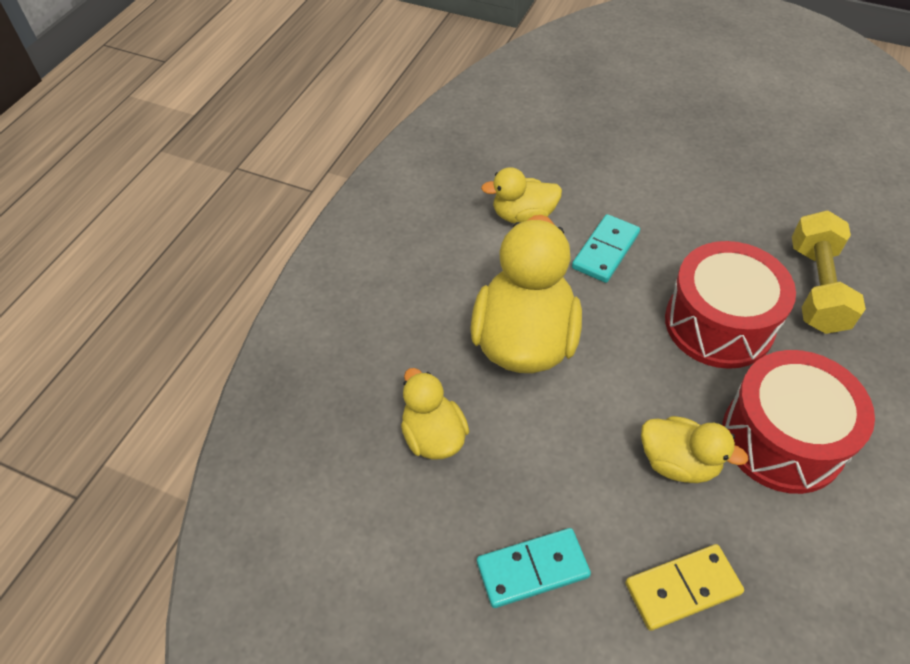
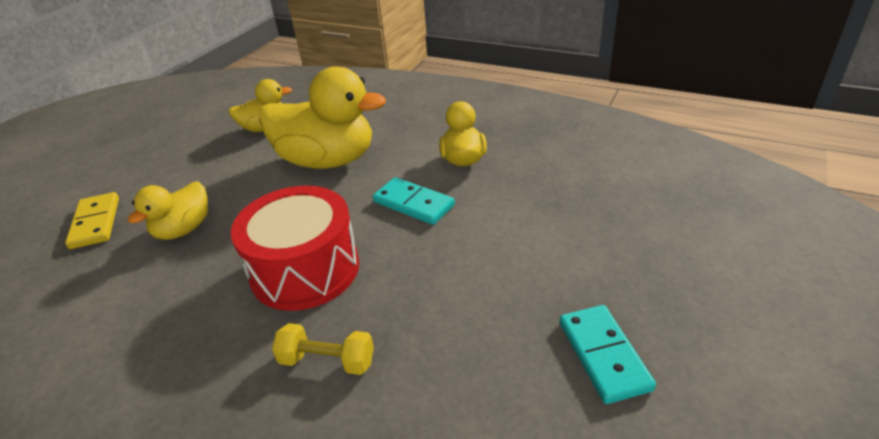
camera: 95 degrees right, 15 degrees down
turquoise domino [477,528,591,608] -> turquoise domino moved to [559,305,656,404]
red drum [722,350,875,494] -> none
yellow dumbbell [792,210,866,334] -> yellow dumbbell [272,323,374,375], size x0.61

